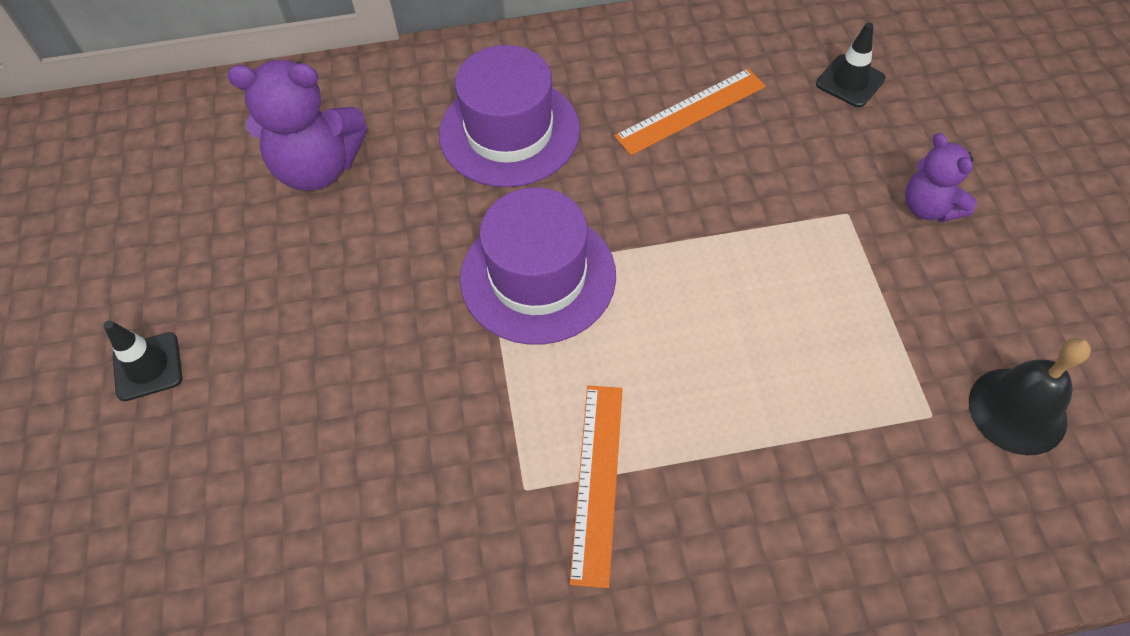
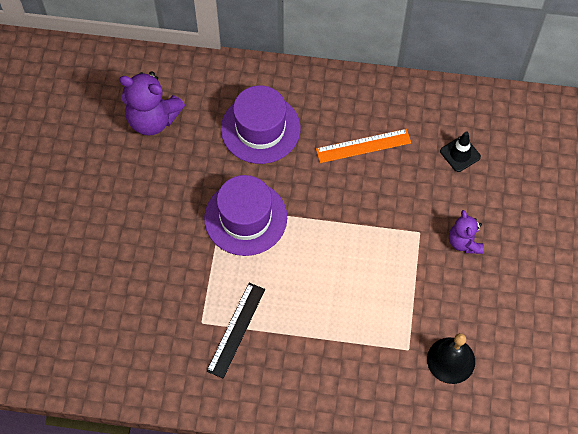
camera: 15 degrees right, 5 degrees up
black traffic cone [103,320,182,401] -> none
orange ruler [570,385,623,588] -> black ruler [207,283,265,378]

